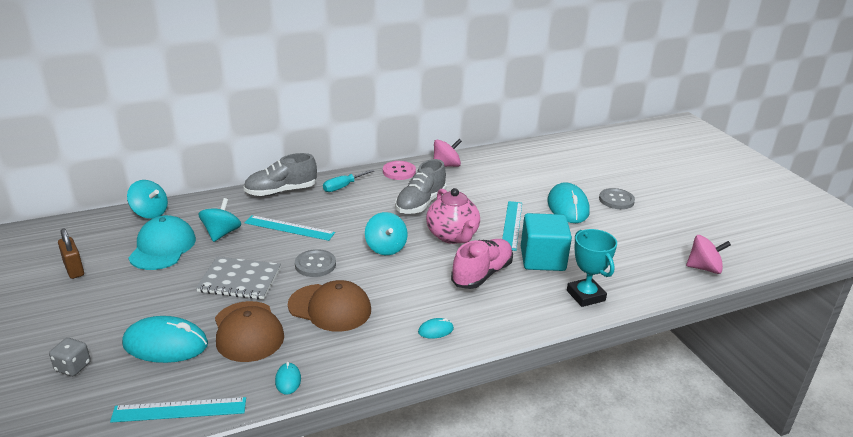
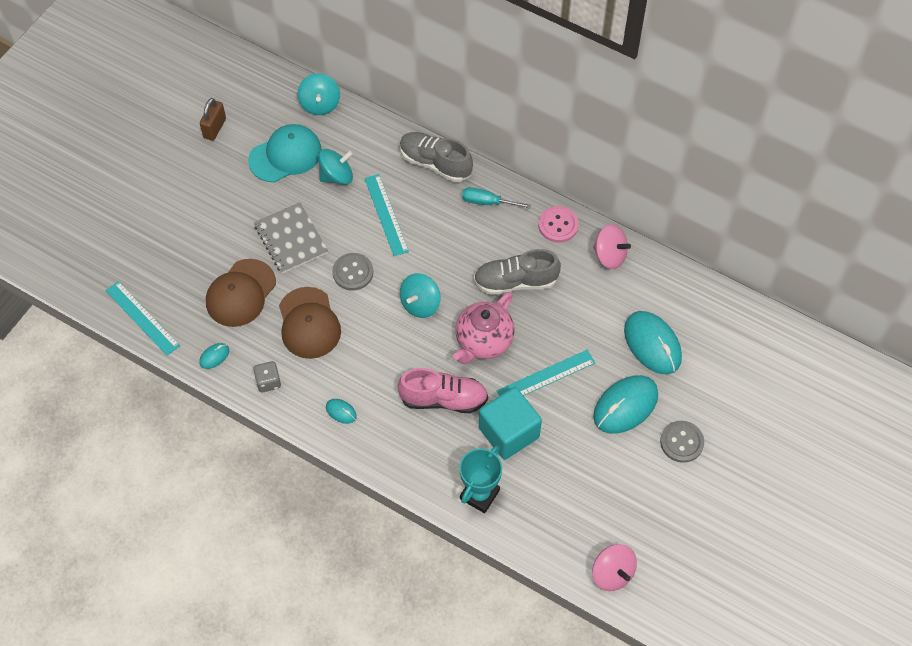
camera: 55 degrees right, 30 degrees up
grey dice [49,338,91,376] -> grey dice moved to [253,361,281,392]
turquoise mouse [122,316,208,363] -> turquoise mouse moved to [624,311,682,374]

